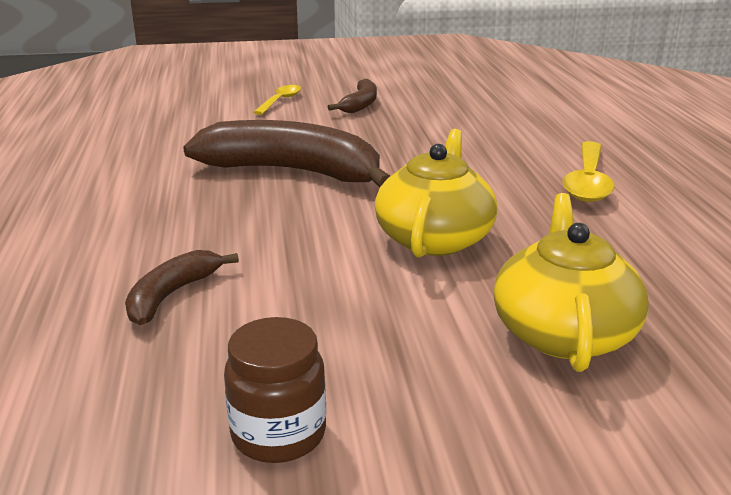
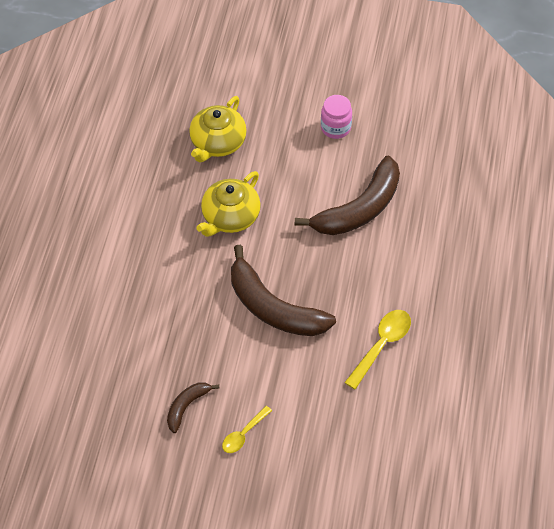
camera: 160 degrees left, 30 degrees up
brown banana [125,250,239,325] -> brown banana [295,156,400,235], size x2.05
brown jar [224,317,326,463] -> pink jar [321,95,352,139]
yellow spoon [563,141,615,202] -> yellow spoon moved to [344,310,411,390]

